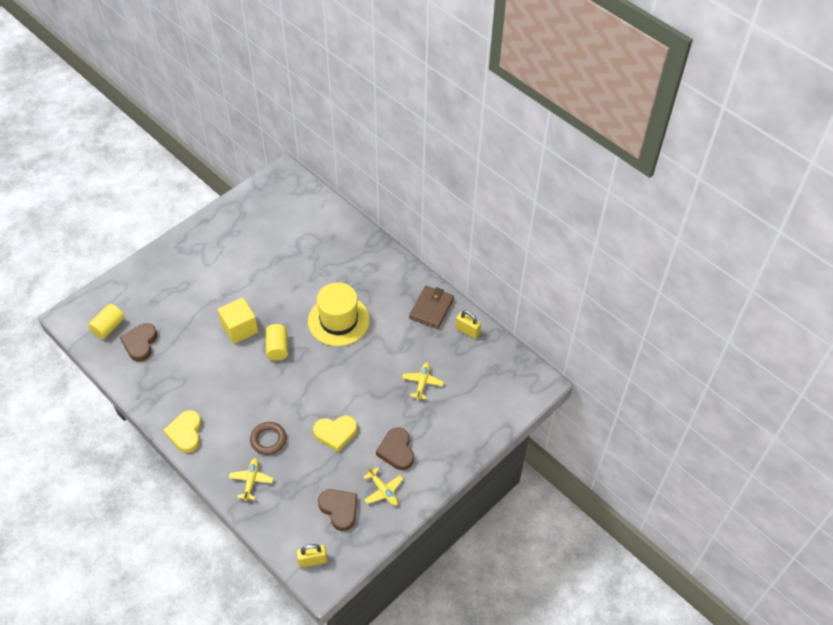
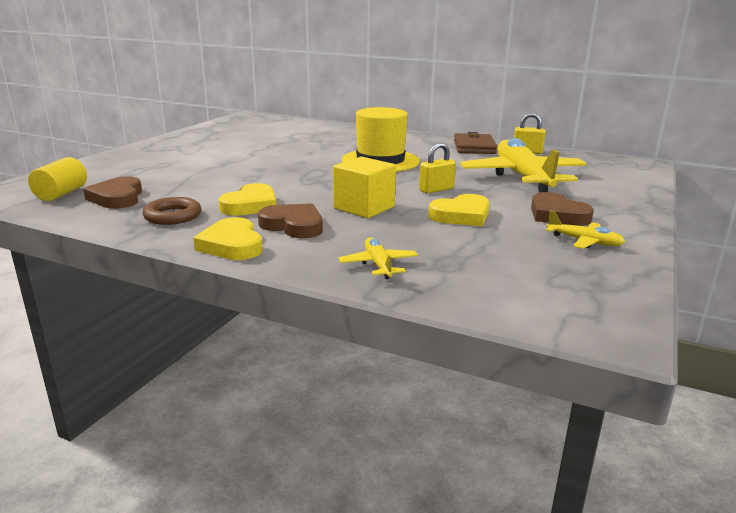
camera: 20 degrees left, 30 degrees down
yellow cube [218,297,258,344] -> yellow cube moved to [333,157,396,218]
brown ring [250,422,287,455] -> brown ring moved to [142,197,201,225]
yellow cylinder [265,324,288,361] -> none
yellow padlock [296,544,327,567] -> yellow padlock moved to [419,142,456,194]
brown heart [318,489,357,531] -> brown heart moved to [258,203,323,238]
yellow plane [402,363,444,400] -> yellow plane [460,138,587,193], size x2.31
none -> yellow heart [219,183,276,216]

